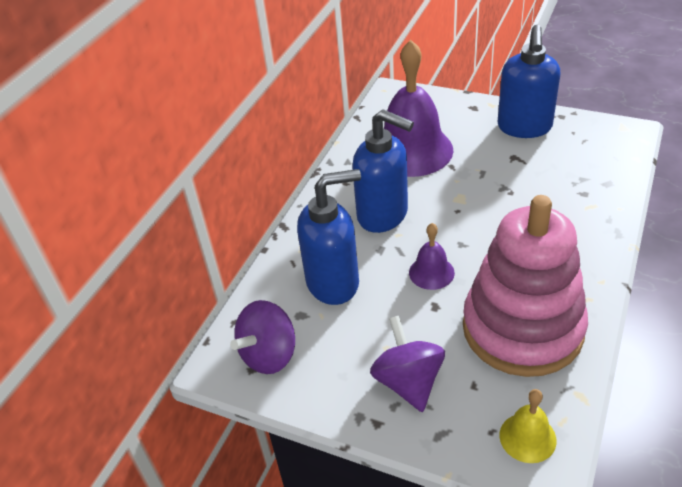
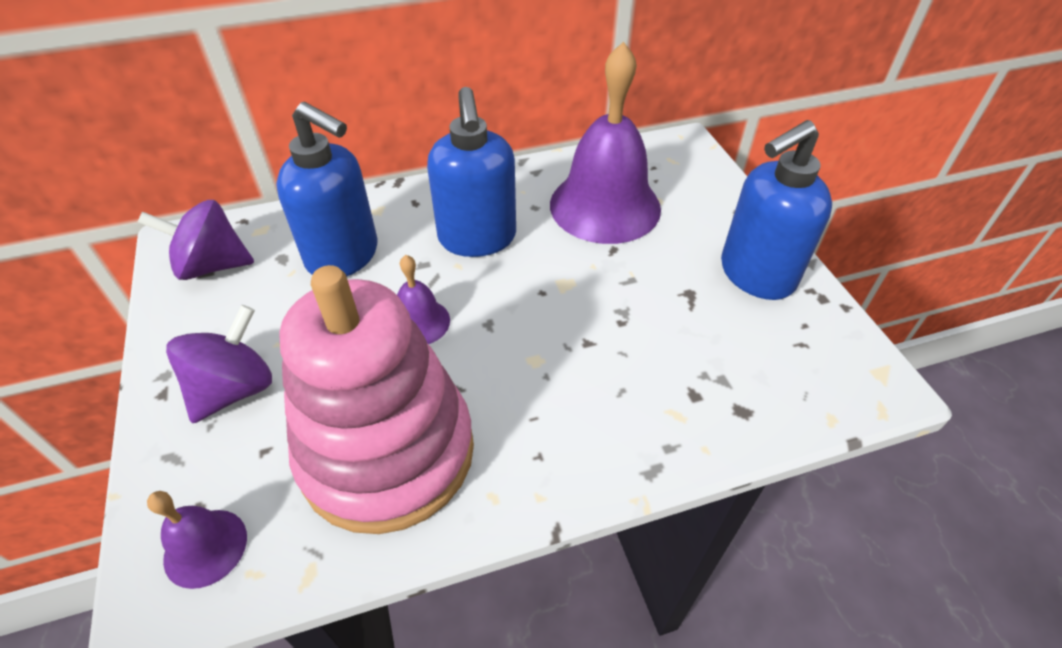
camera: 45 degrees right, 5 degrees up
yellow bell [499,389,557,463] -> purple bell [147,491,247,589]

